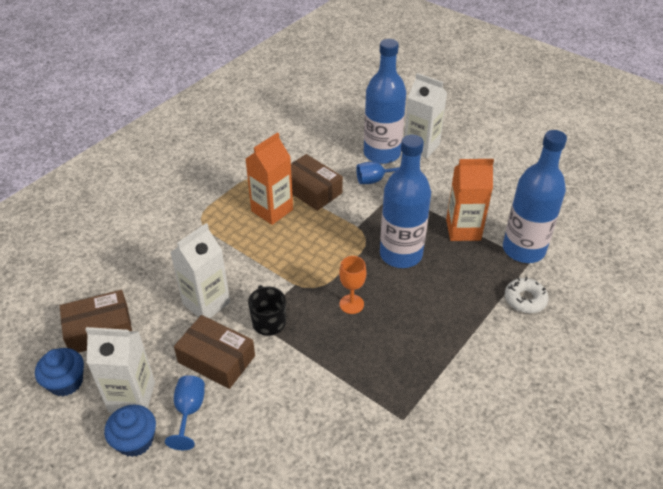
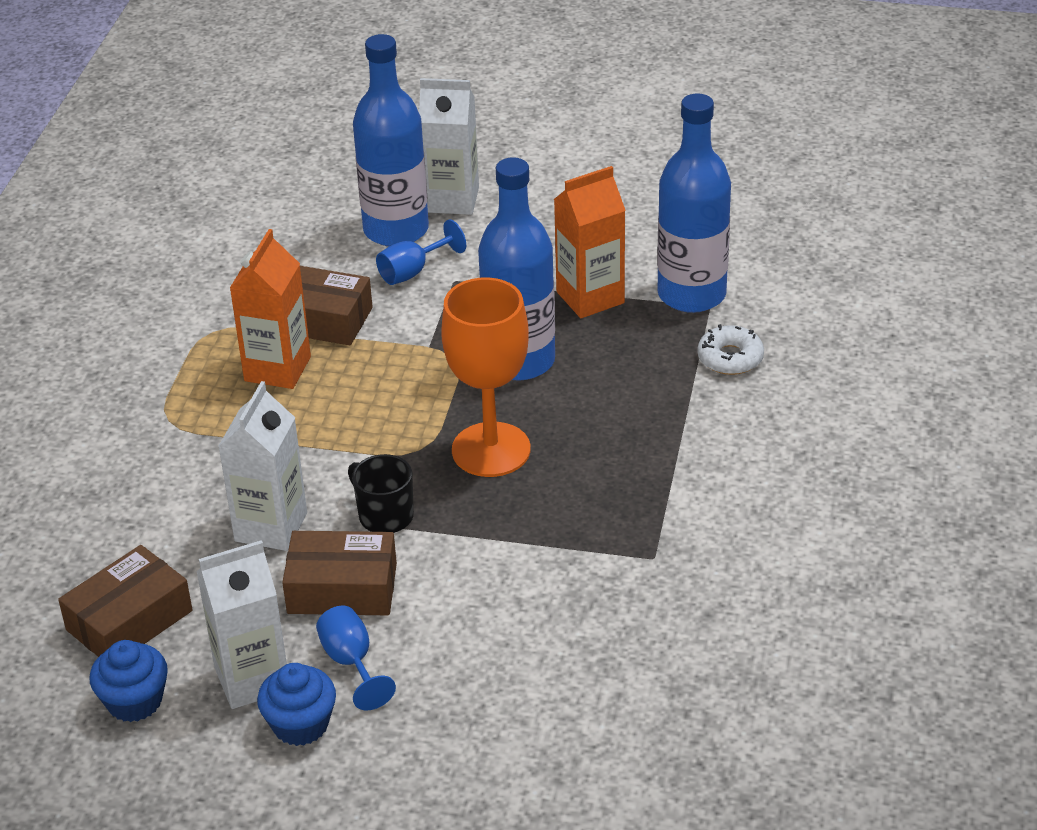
camera: 25 degrees left, 5 degrees down
orange goblet [339,256,366,314] -> orange goblet [441,277,531,477], size x1.98

